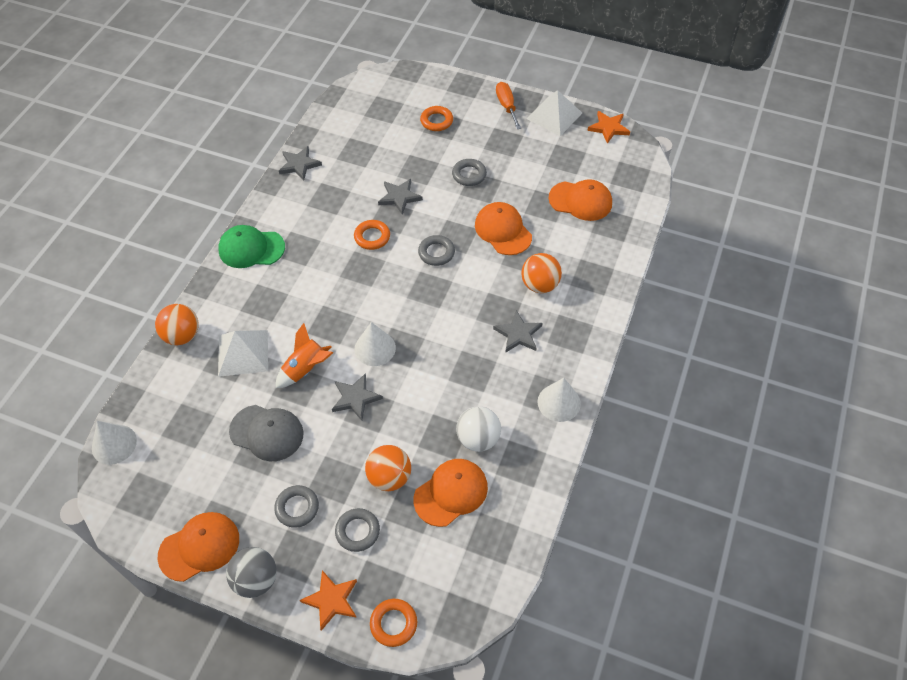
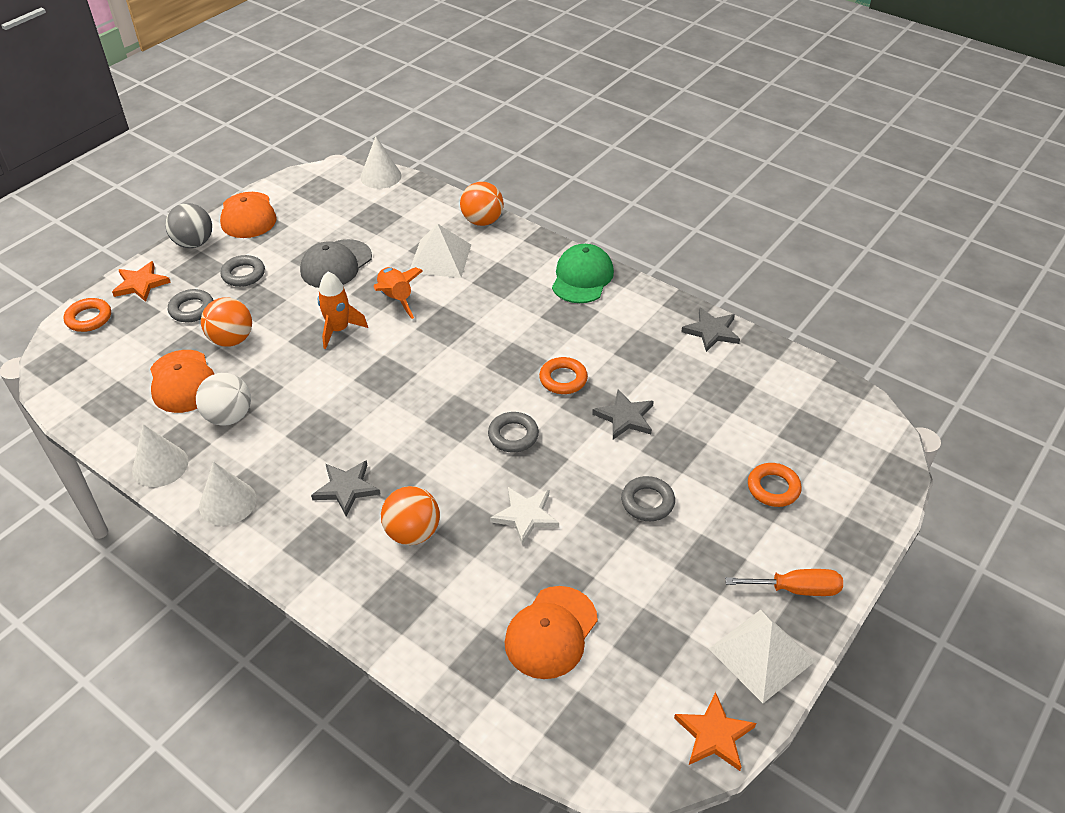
camera: 105 degrees right, 10 degrees down
grey star [332,373,383,421] -> orange rocket [318,272,368,349]
white cone [354,322,396,366] -> white cone moved to [132,424,188,487]
orange cap [475,202,532,255] -> white star [490,487,559,545]

